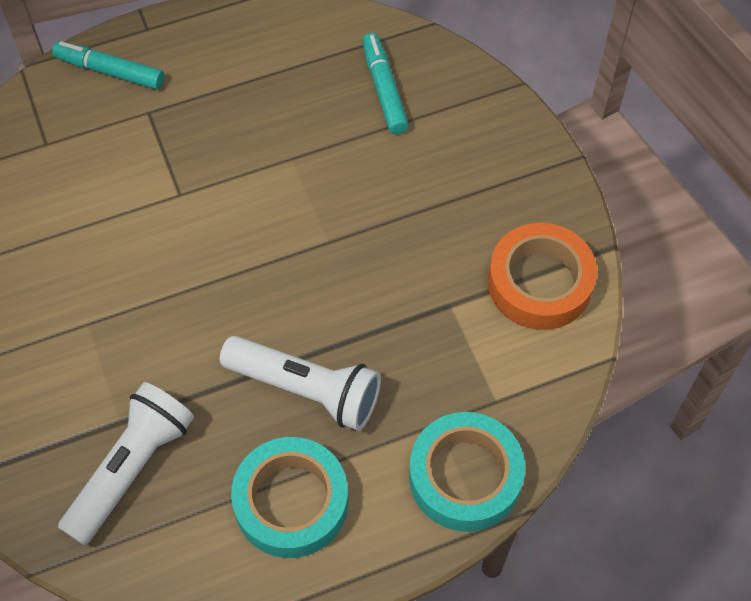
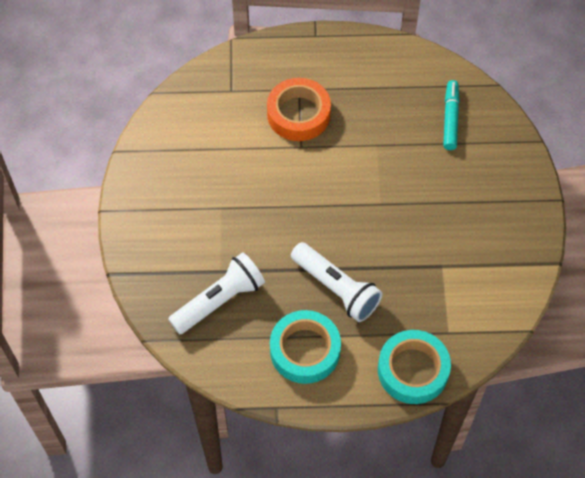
camera: 20 degrees right, 0 degrees up
turquoise marker [52,41,164,90] -> none
orange tape [488,223,597,330] -> orange tape moved to [267,78,331,141]

